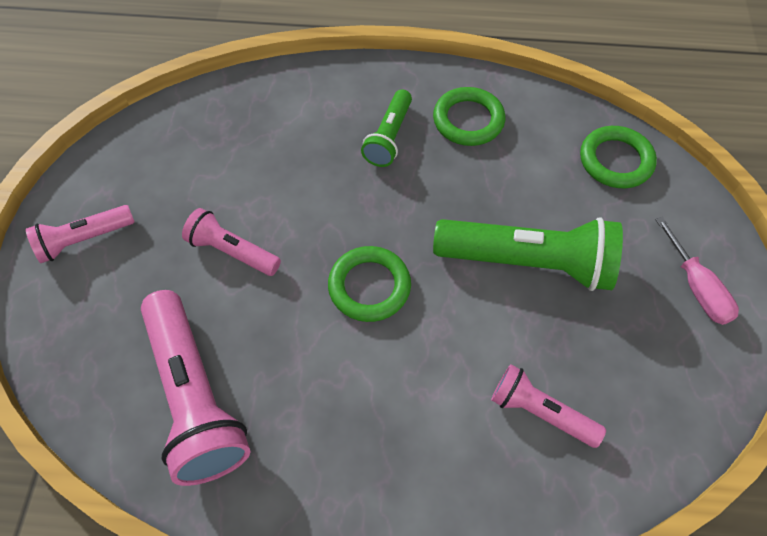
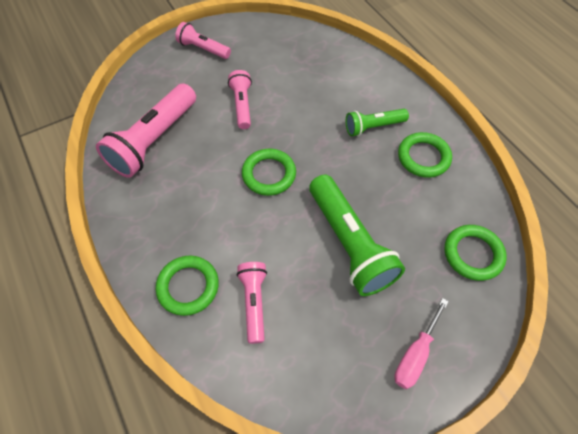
camera: 55 degrees right, 0 degrees up
none -> green ring [156,255,219,316]

